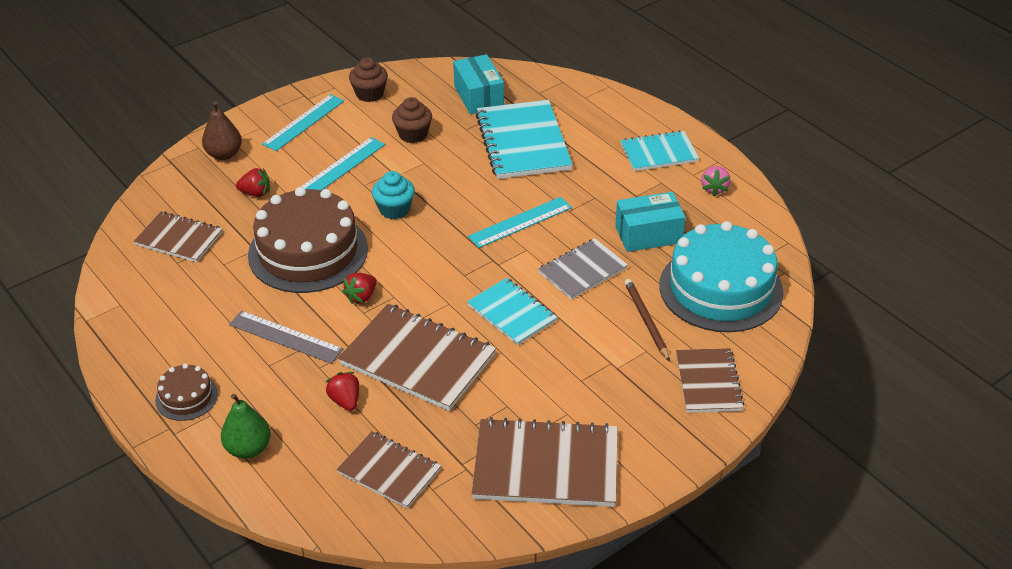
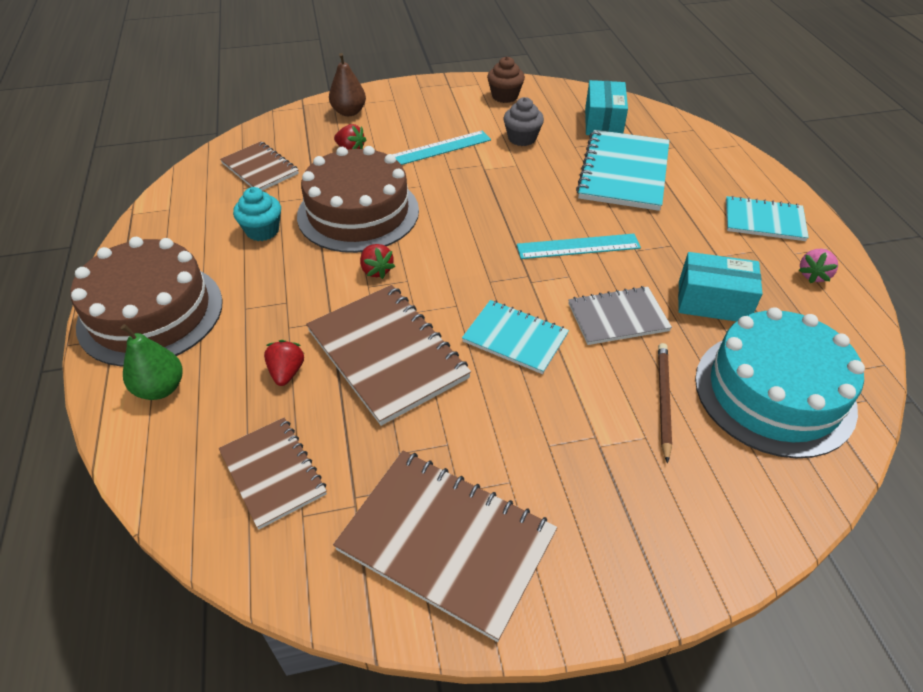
camera: 25 degrees right, 5 degrees up
brown cake [155,364,218,421] -> brown cake [71,237,223,367], size x2.16
grey ruler [229,311,343,364] -> none
turquoise ruler [262,94,344,151] -> none
red strawberry [342,273,377,304] -> red strawberry turned 90 degrees counterclockwise [360,244,395,279]
turquoise cupcake [372,171,415,219] -> turquoise cupcake moved to [233,187,281,241]
brown cupcake [392,97,432,143] -> grey cupcake [503,97,544,146]
turquoise notebook [467,278,558,345] -> turquoise notebook turned 45 degrees counterclockwise [462,300,569,374]
brown notebook [676,348,744,413] -> none

